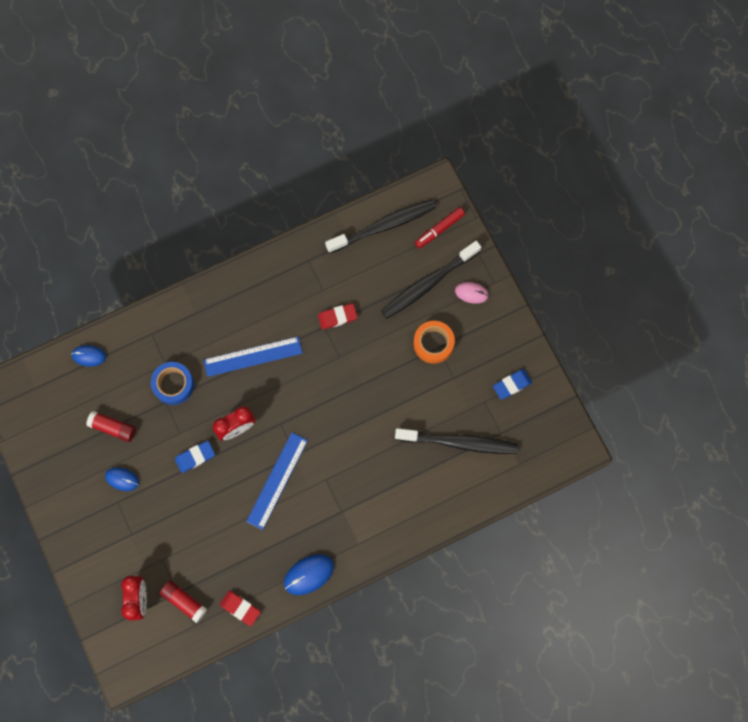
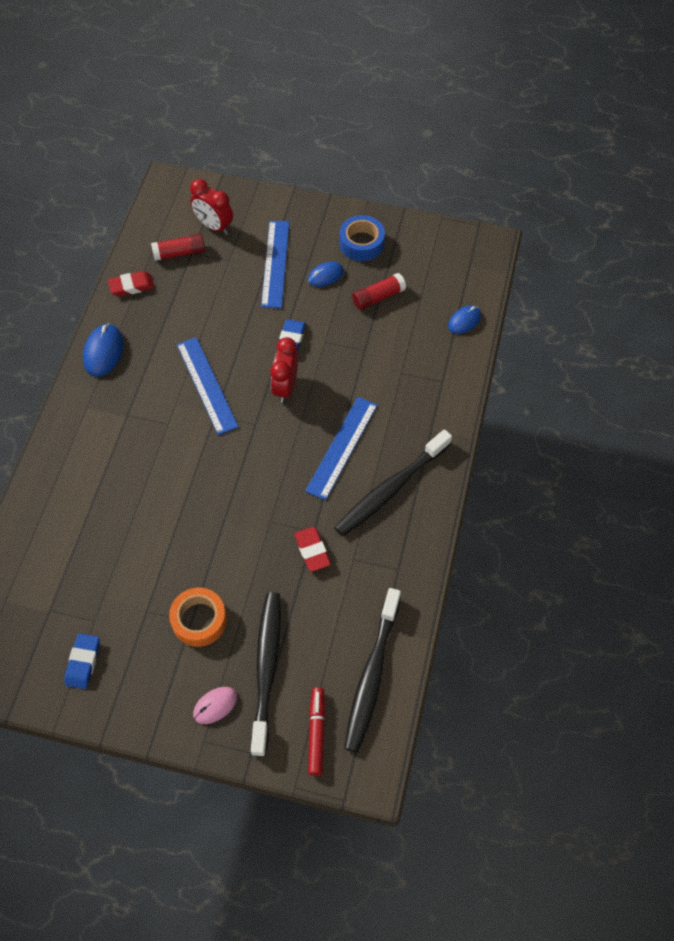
camera: 130 degrees right, 15 degrees down
blue tape [151,362,194,405] -> blue tape moved to [339,215,385,261]
red eraser [318,303,358,330] -> red eraser turned 45 degrees counterclockwise [294,527,331,572]
black toothbrush [395,428,518,454] -> black toothbrush moved to [334,429,452,536]
none -> blue ruler [261,221,289,308]

